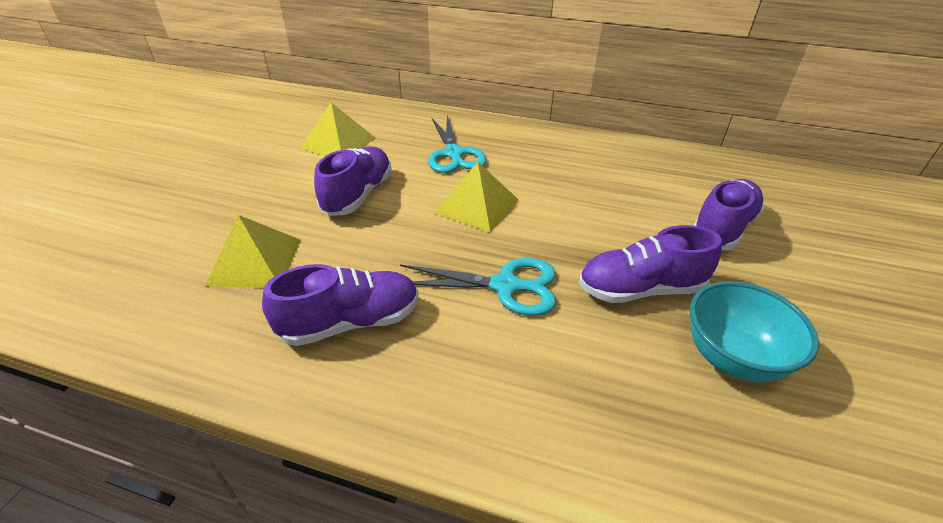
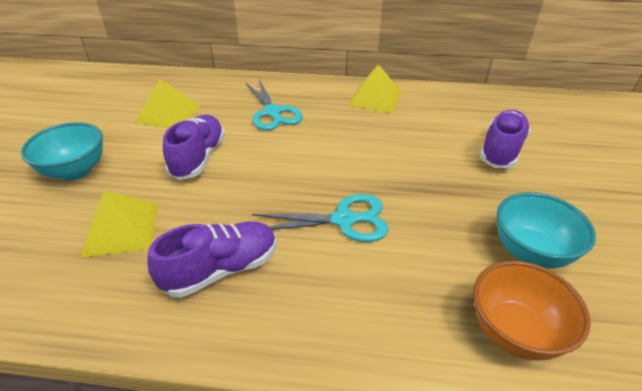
camera: 10 degrees left, 0 degrees up
yellow pyramid [434,162,518,232] -> yellow pyramid moved to [348,64,402,113]
purple shoe [579,225,722,303] -> none
none -> turquoise bowl [21,122,103,181]
none -> orange bowl [473,261,591,361]

